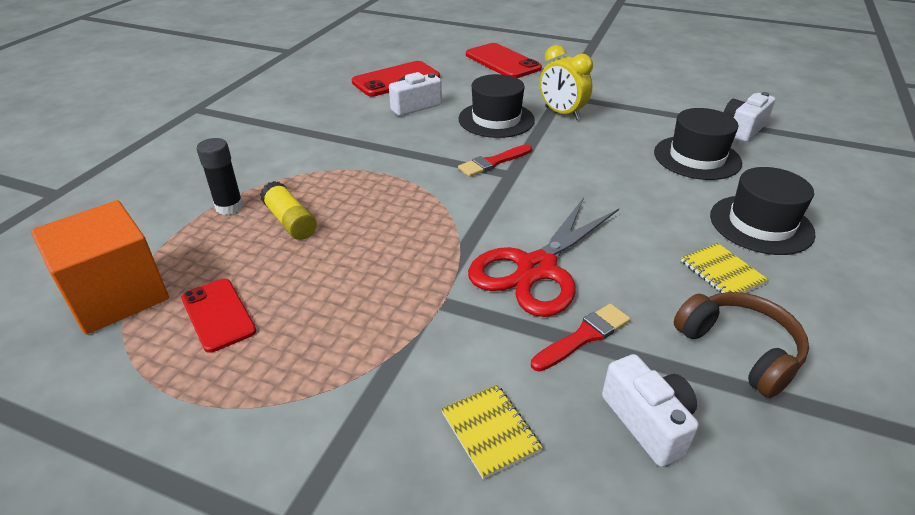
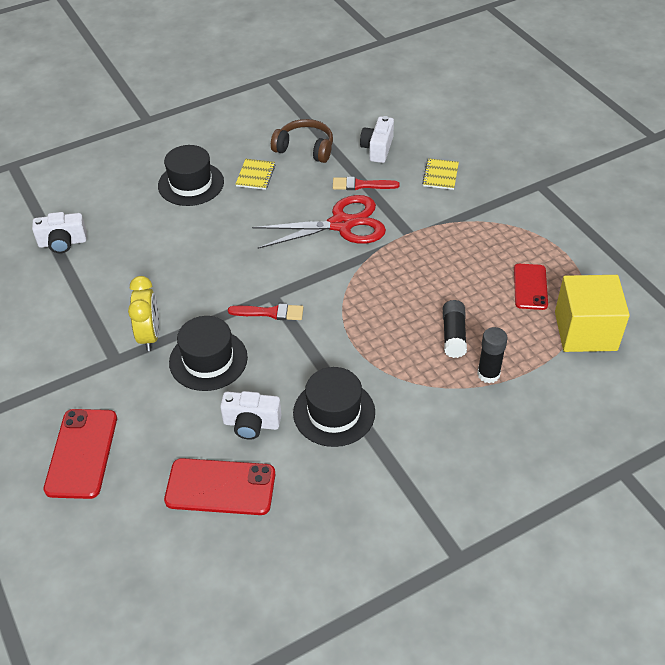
camera: 140 degrees left, 10 degrees up
orange cube [31,200,169,334] -> yellow cube [555,275,630,352]
yellow glue stick [260,181,317,240] -> black glue stick [443,300,467,358]
black hat [654,108,742,180] -> black hat moved to [293,367,375,447]
brown headphones [674,292,809,398] -> brown headphones turned 105 degrees clockwise [271,119,333,163]

